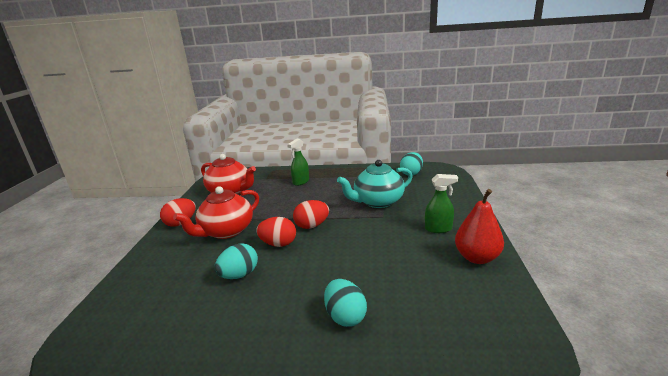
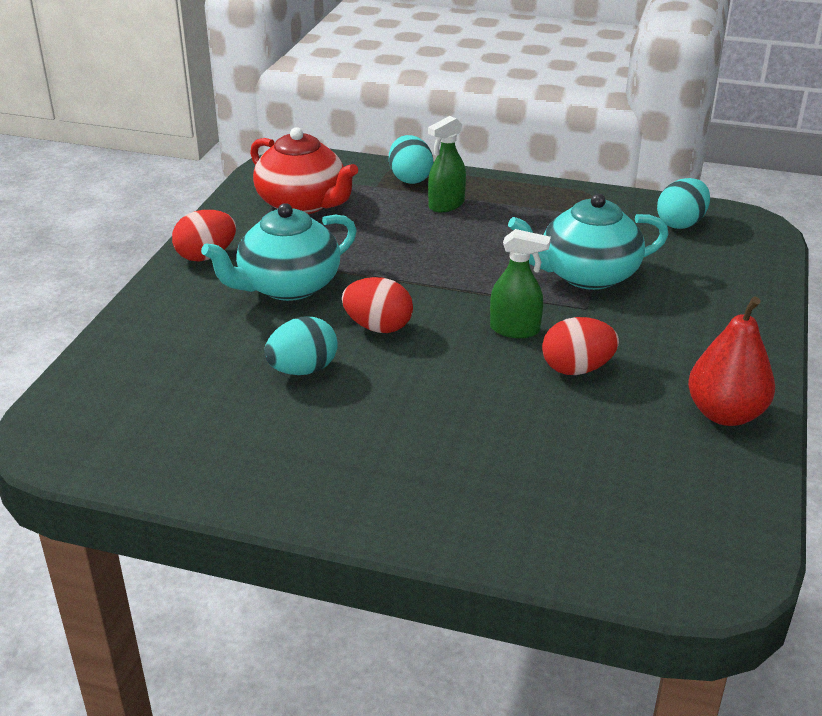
camera: 10 degrees right, 10 degrees up
red teapot [173,186,259,239] -> turquoise teapot [201,203,357,301]
red egg [293,200,329,229] -> red egg moved to [542,317,619,375]
turquoise egg [324,279,367,327] -> turquoise egg moved to [389,135,433,184]
green spray bottle [425,174,458,233] -> green spray bottle moved to [490,229,551,338]

